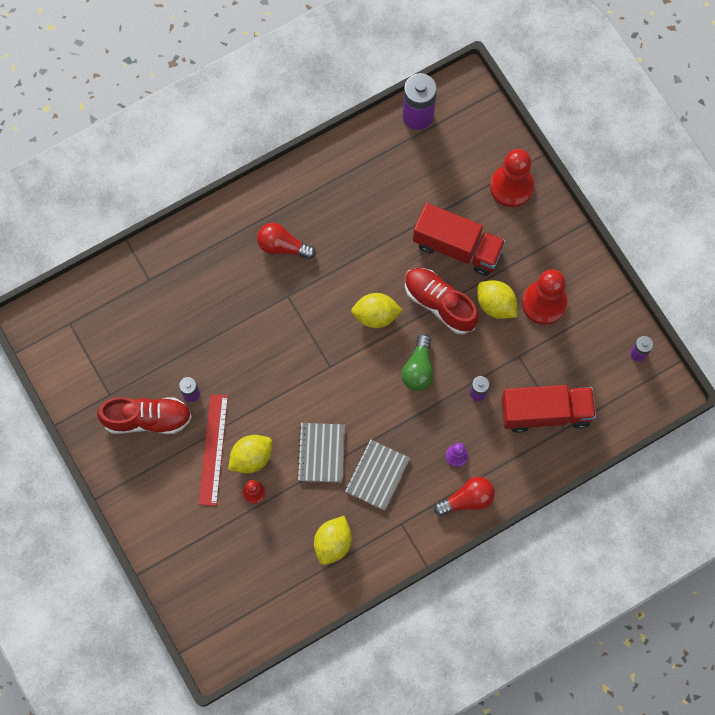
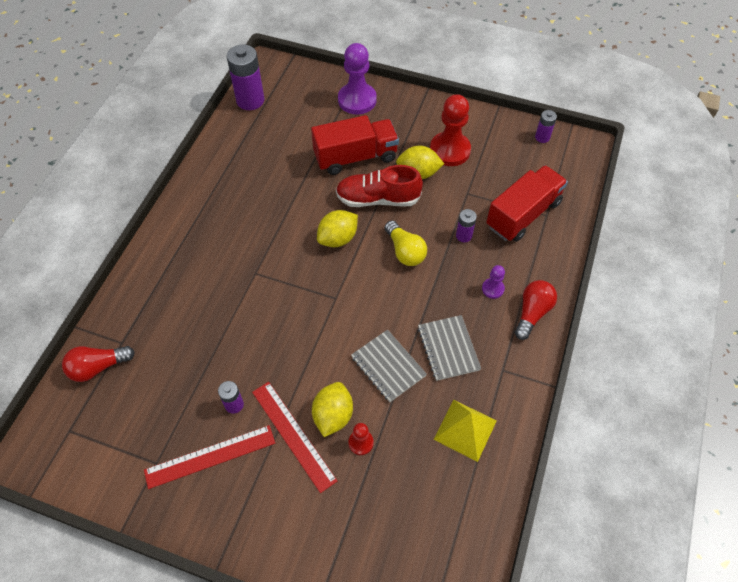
camera: 40 degrees left, 15 degrees down
red shoe [97,397,192,434] -> red ruler [144,425,275,489]
red light bulb [257,223,316,259] -> red light bulb moved to [62,346,135,382]
yellow lemon [314,516,352,565] -> yellow pyramid [433,400,497,462]
green light bulb [401,334,434,391] -> yellow light bulb [385,220,427,266]
red pawn [490,149,534,207] -> purple pawn [338,43,377,114]

